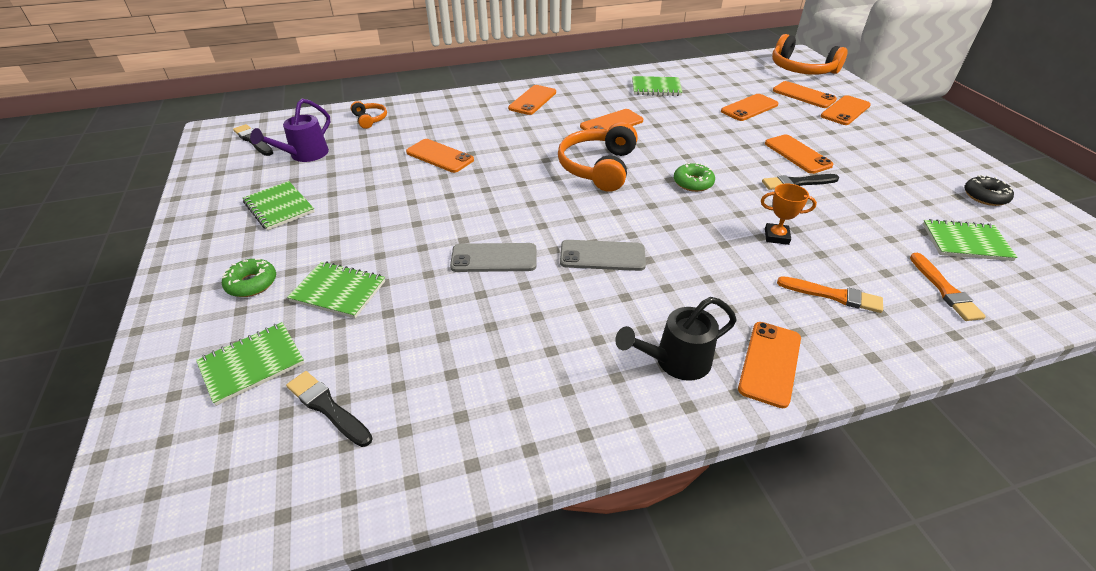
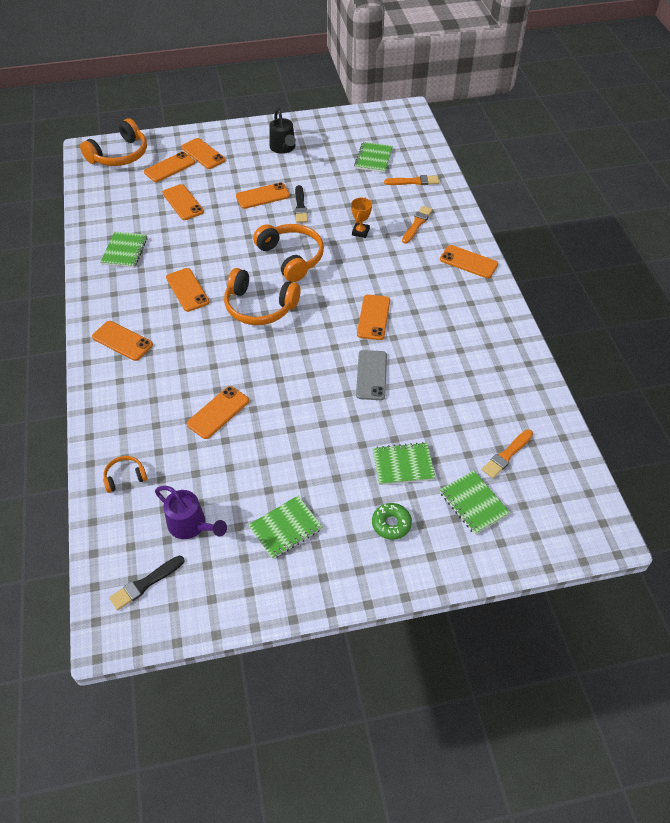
camera: 85 degrees left, 10 degrees up
black brush [286,371,373,447] -> orange brush [482,429,533,478]
green notebook [287,262,385,318] -> green notebook turned 60 degrees clockwise [372,442,435,485]
grey phone [560,240,646,271] -> orange phone [357,294,390,340]
black watering can [615,297,737,381] -> black watering can moved to [270,108,296,154]
green donut [674,162,715,192] -> orange headphones [253,224,324,282]
black donut [964,175,1014,206] -> none

